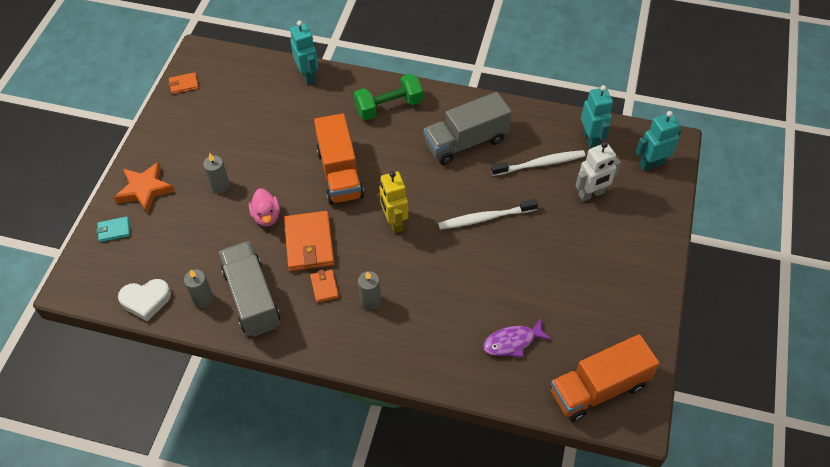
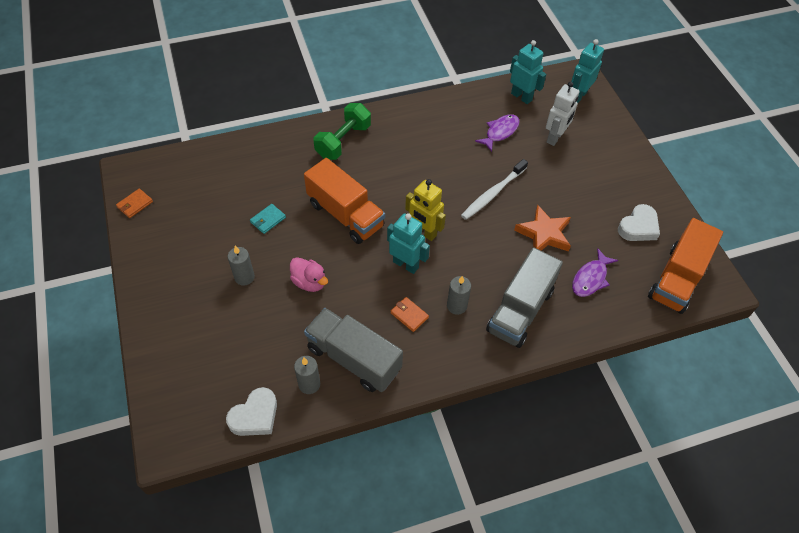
camera: 35 degrees left, 0 degrees up
turquoise wallet [96,216,130,242] -> turquoise wallet moved to [250,204,286,234]
orange star [114,162,175,214] -> orange star moved to [514,205,571,251]
orange wallet [284,211,334,271] -> none
turquoise robot [290,21,318,85] -> turquoise robot moved to [387,213,430,274]
grey truck [424,92,512,165] -> grey truck moved to [486,247,563,348]
white toothbrush [491,150,586,176] -> purple fish [475,114,520,152]
none -> white heart [618,204,660,241]

